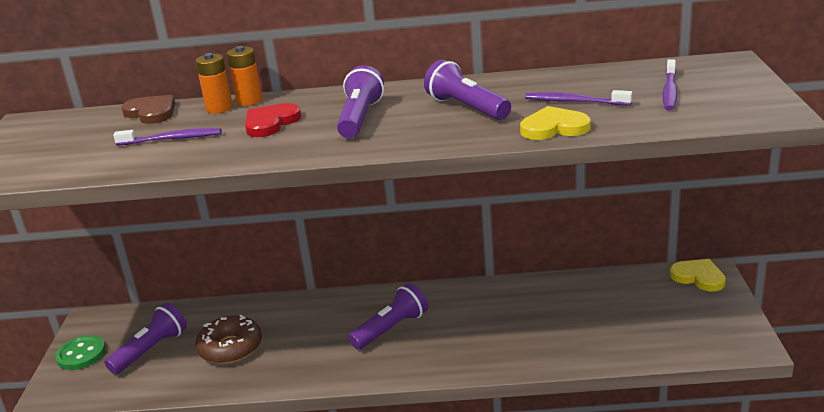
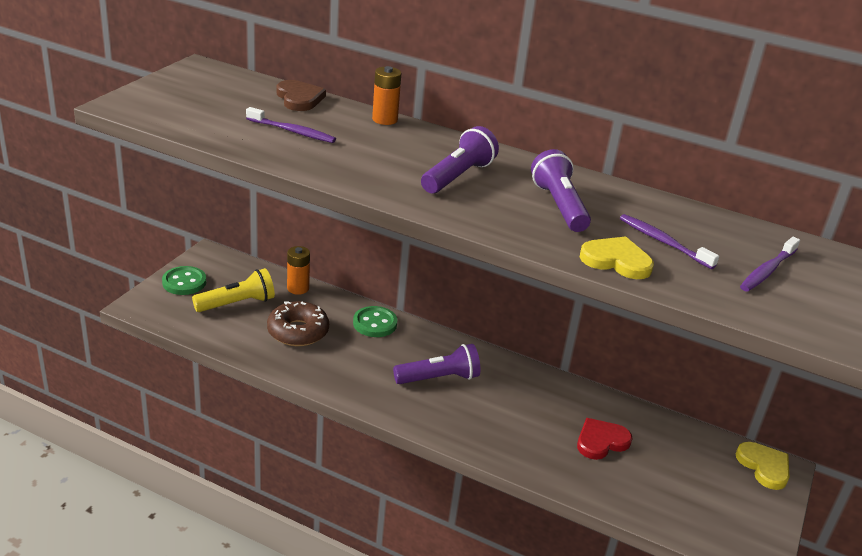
camera: 20 degrees right, 5 degrees up
purple flashlight [104,303,187,375] -> yellow flashlight [192,268,275,312]
orange battery [195,53,233,114] -> orange battery moved to [287,246,310,295]
red heart [245,103,301,137] -> red heart moved to [577,418,632,460]
none -> green button [353,306,398,337]

